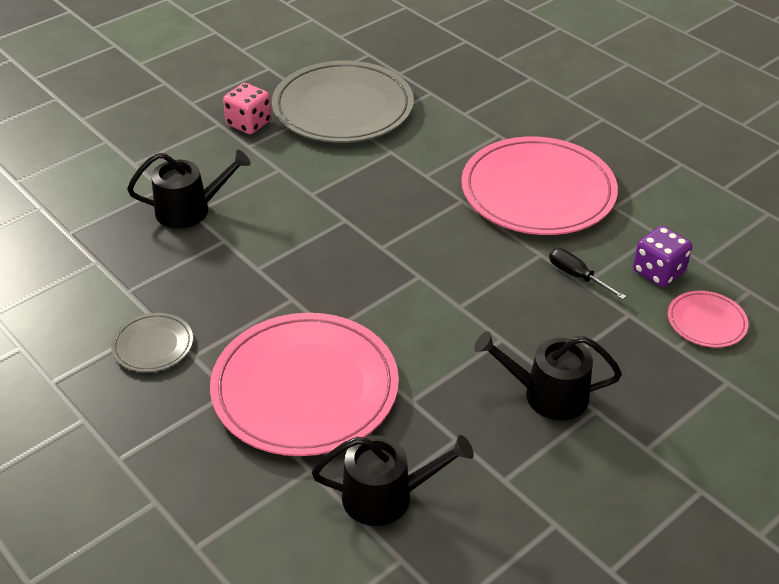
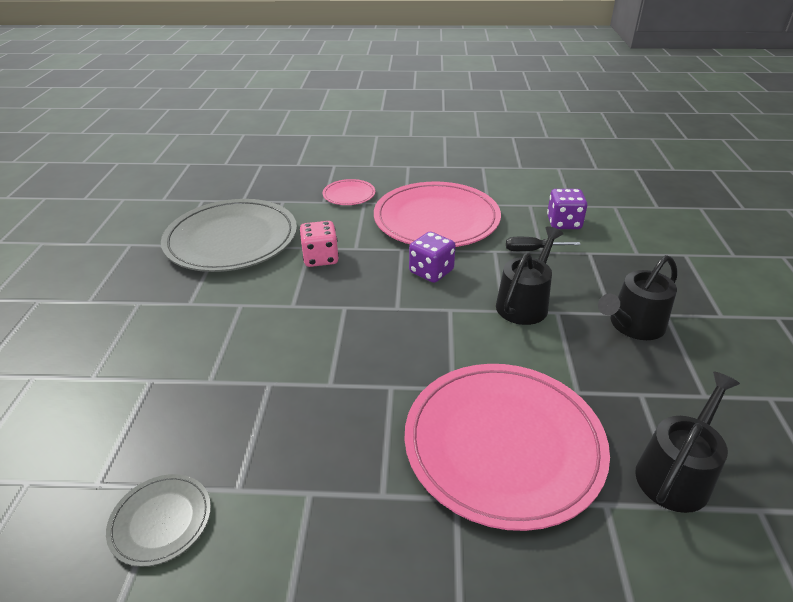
camera: 45 degrees left, 5 degrees down
grey plate [111,313,193,372] -> grey plate moved to [106,474,211,567]
black watering can [127,150,251,229] -> black watering can moved to [496,226,563,325]
pink dice [223,83,271,134] -> pink dice moved to [300,221,339,267]
pink plate [668,291,749,347] -> pink plate moved to [323,179,375,205]
none -> purple dice [409,232,456,283]

